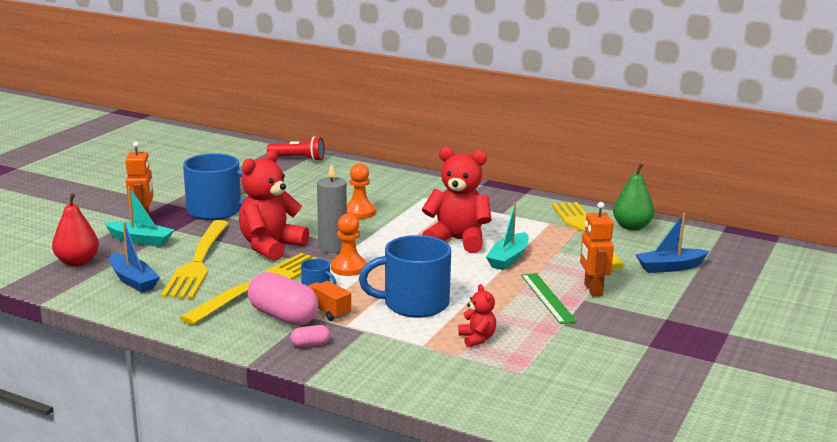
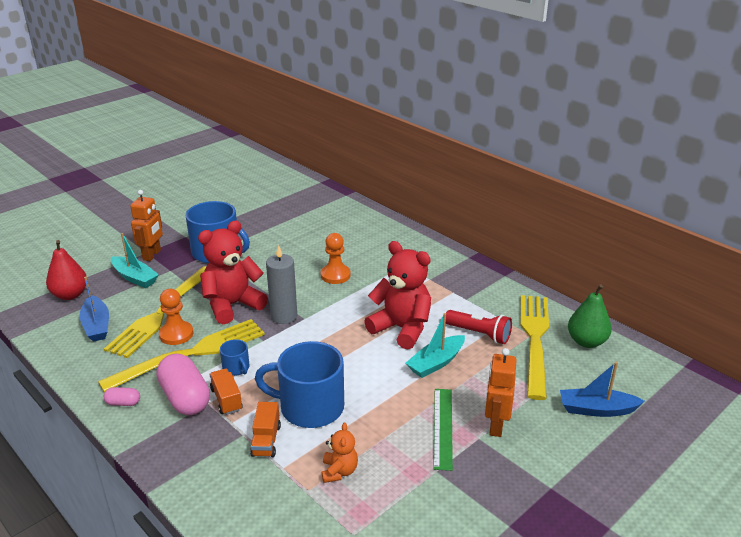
camera: 20 degrees right, 10 degrees up
red flashlight [267,136,325,161] -> red flashlight moved to [446,310,512,344]
pink capsule [290,325,330,347] -> pink capsule moved to [104,387,140,406]
orange pawn [331,213,367,276] -> orange pawn moved to [159,289,193,345]
red teddy bear [458,284,496,347] -> orange teddy bear [322,423,358,483]
none -> orange truck [250,402,281,457]

